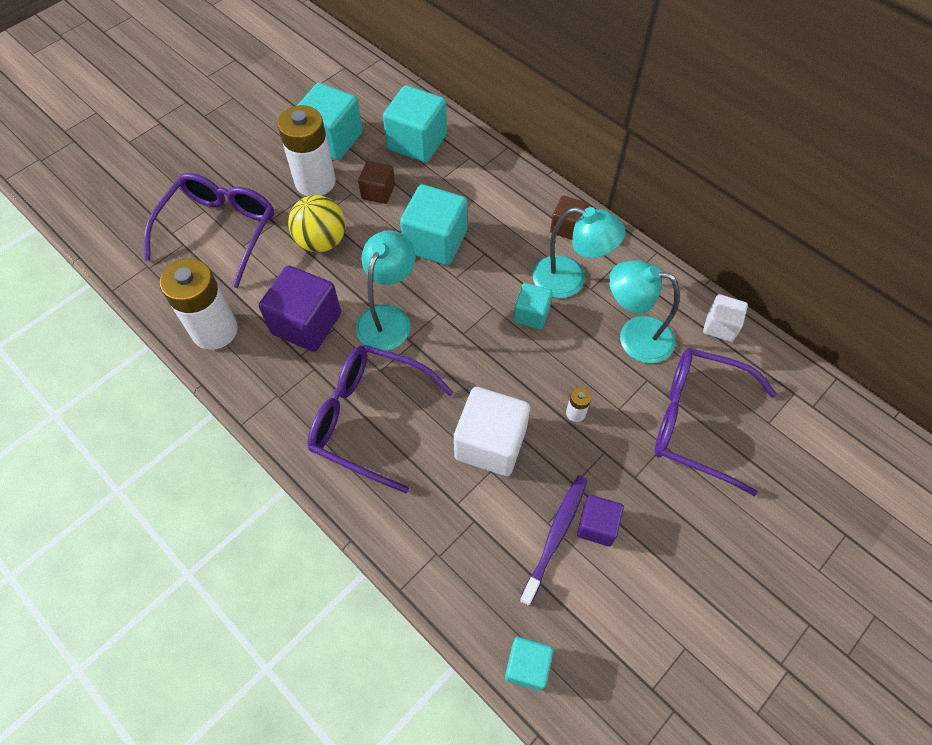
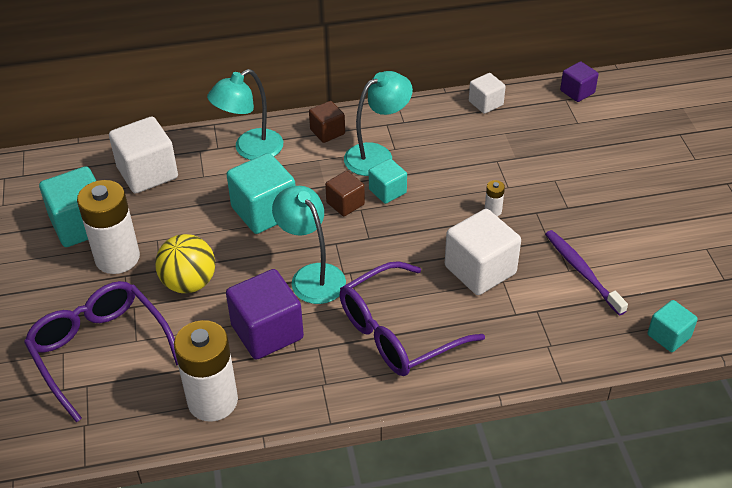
camera: 55 degrees left, 15 degrees down
brown cube [358,161,395,204] -> brown cube moved to [325,171,365,216]
turquoise cube [383,85,447,162] -> white cube [109,116,178,193]
purple cube [577,495,624,547] -> purple cube moved to [560,61,599,102]
turquoise lamp [609,260,680,363] -> turquoise lamp moved to [207,69,283,160]
purple glasses [655,348,777,496] -> none

